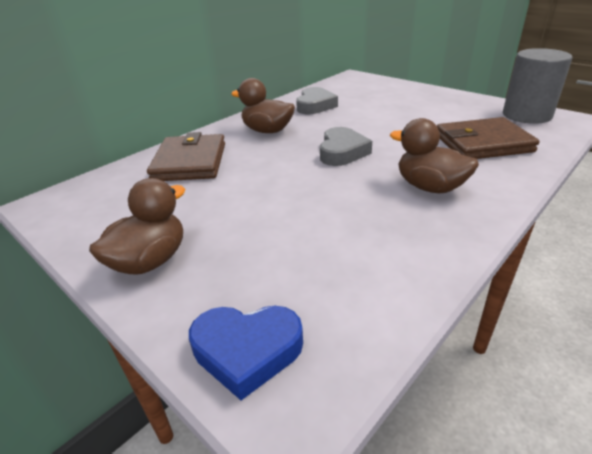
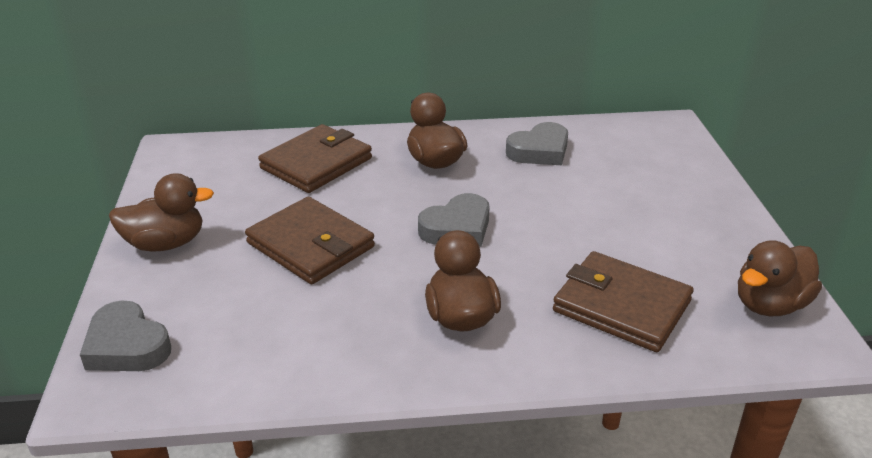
camera: 40 degrees right, 0 degrees up
blue heart [189,306,303,400] -> grey heart [80,300,171,371]
grey cylinder [503,48,572,124] -> brown duck [738,240,822,316]
none -> brown wallet [245,197,375,284]

